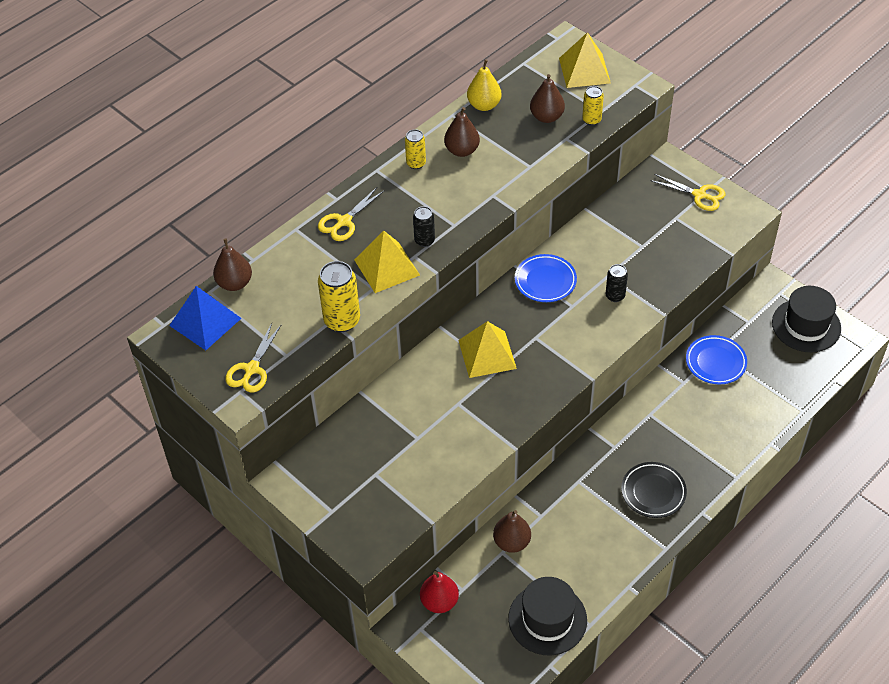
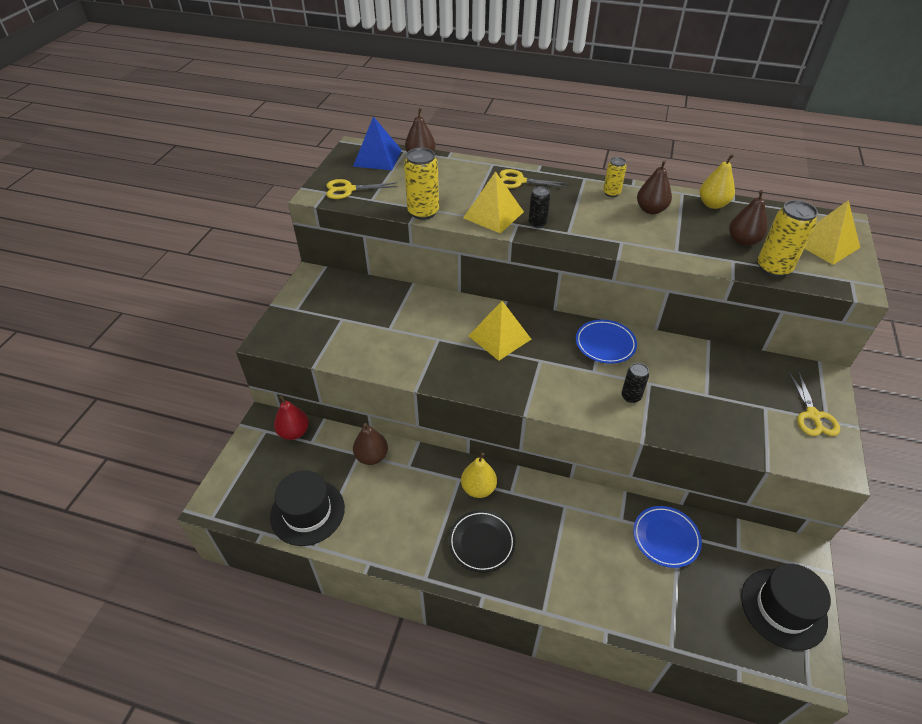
camera: 60 degrees right, 5 degrees down
yellow can [582,86,604,126] -> yellow can [758,200,818,277], size x1.71
none -> yellow pear [461,453,497,498]

